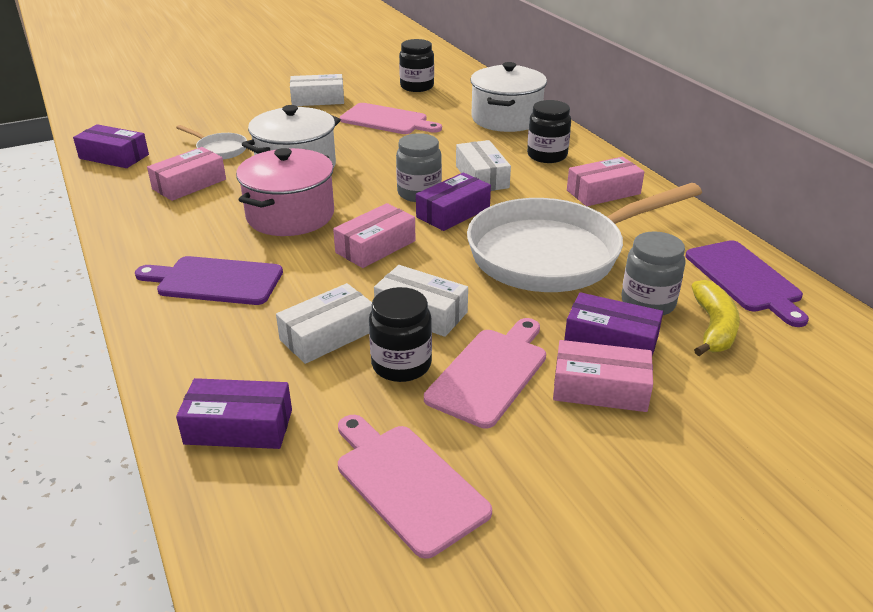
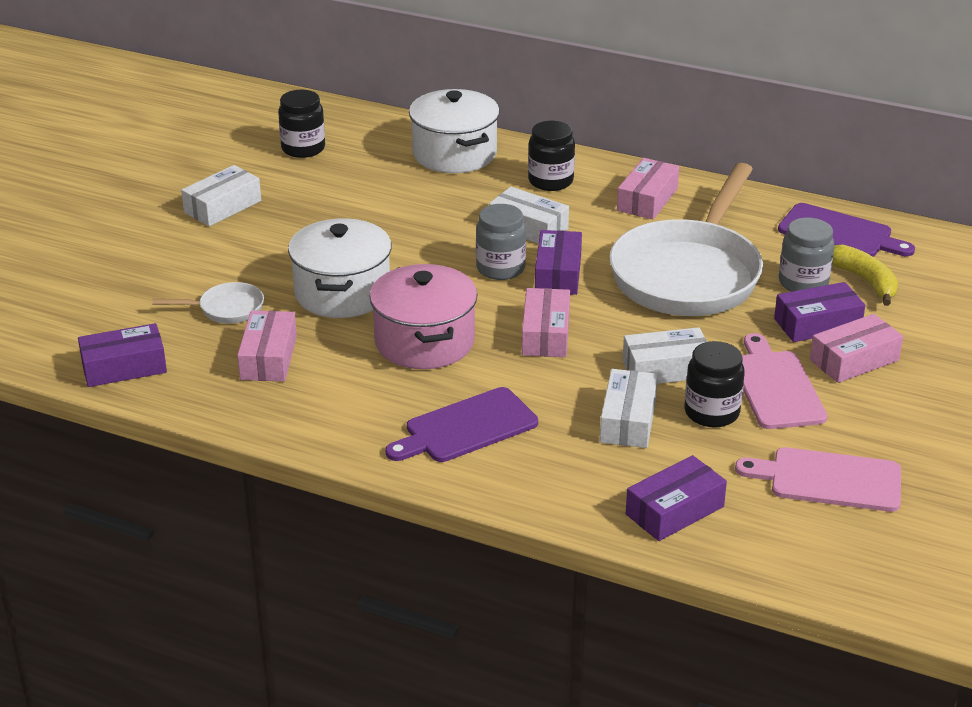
camera: 40 degrees left, 0 degrees up
pink cutting board [340,103,442,134] -> none

